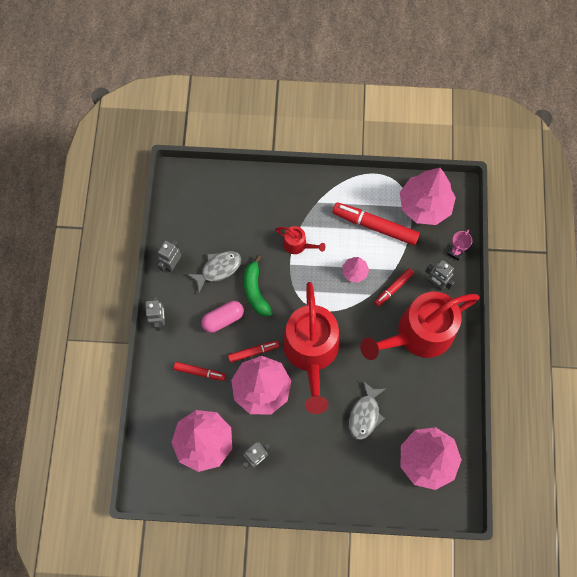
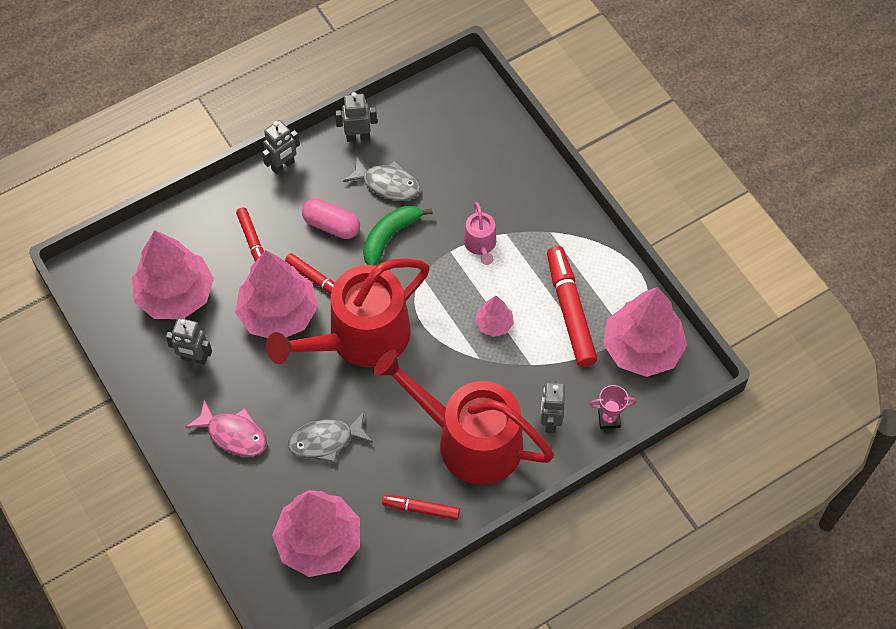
camera: 55 degrees right, 10 degrees down
red watering can [275,226,326,254] -> pink watering can [463,202,496,265]
red marker [374,268,414,307] -> red marker moved to [382,495,460,520]
none -> pink fish [185,400,267,457]

